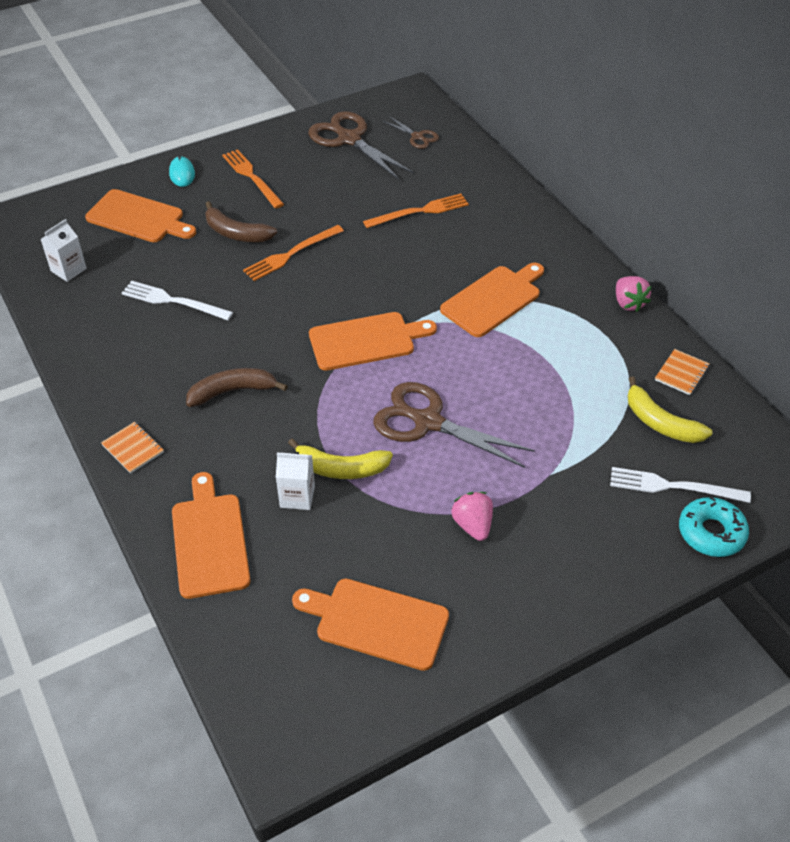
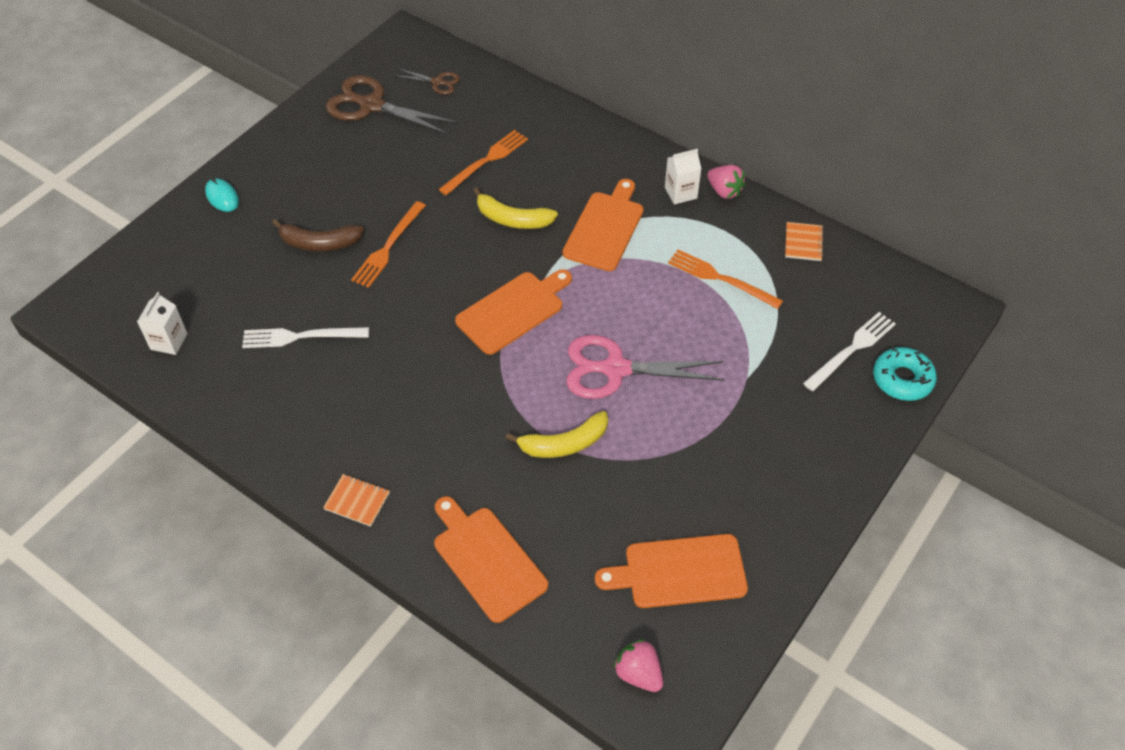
camera: 25 degrees left, 5 degrees up
orange cutting board [85,189,196,242] -> none
brown banana [186,368,288,407] -> none
orange fork [222,149,284,209] -> orange fork moved to [668,250,783,309]
white carton [276,452,315,510] -> white carton moved to [665,149,701,205]
brown scissors [373,382,535,468] -> pink scissors [566,335,725,399]
pink strawberry [452,492,493,541] -> pink strawberry moved to [613,639,663,692]
white fork [610,467,751,503] -> white fork turned 150 degrees clockwise [803,312,896,391]
yellow banana [628,377,712,443] -> yellow banana moved to [473,187,558,229]

